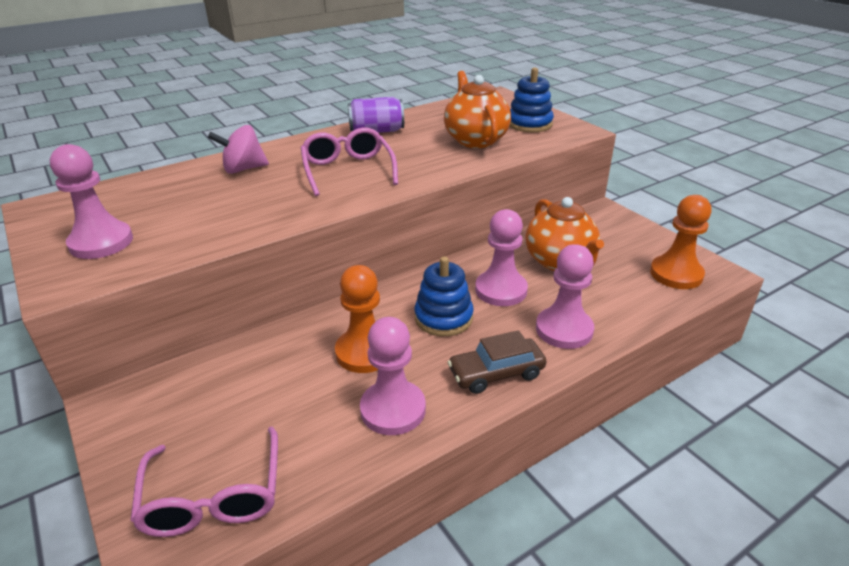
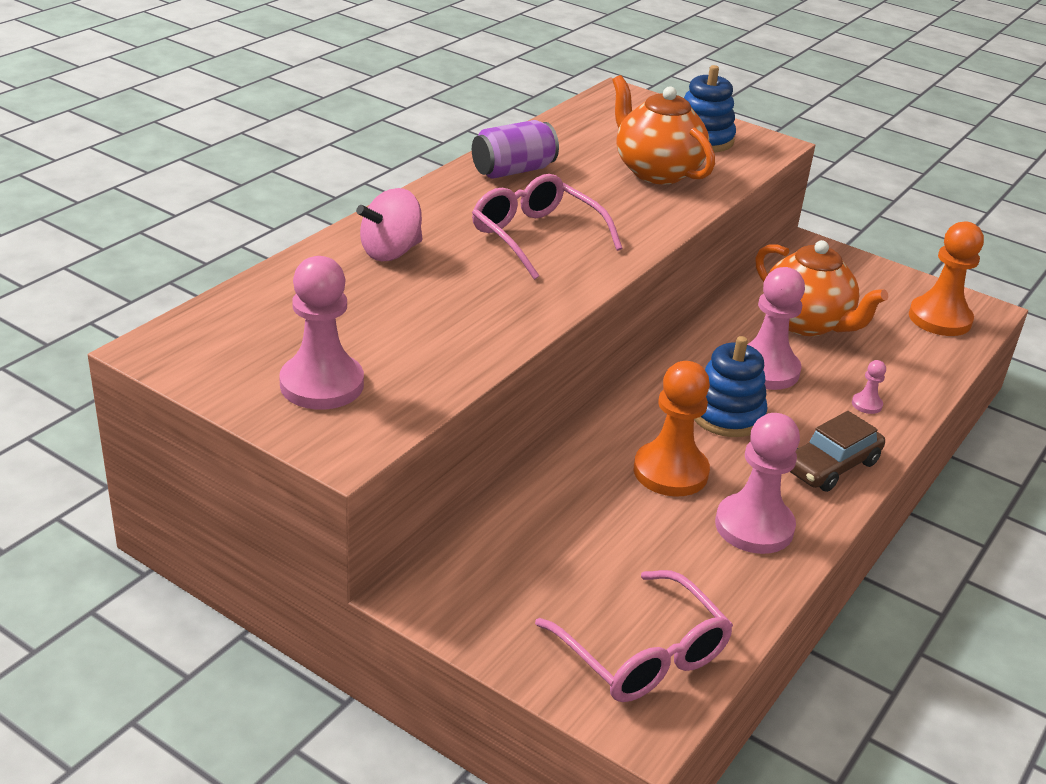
camera: 25 degrees left, 0 degrees up
pink pawn [536,244,594,349] -> pink pawn [852,360,886,414], size x0.44

